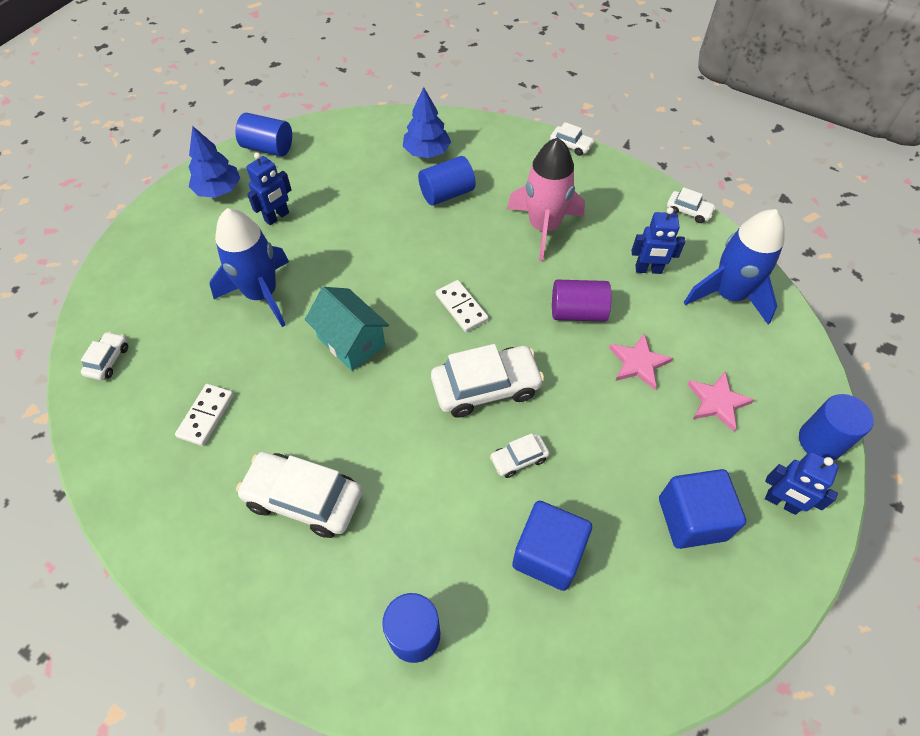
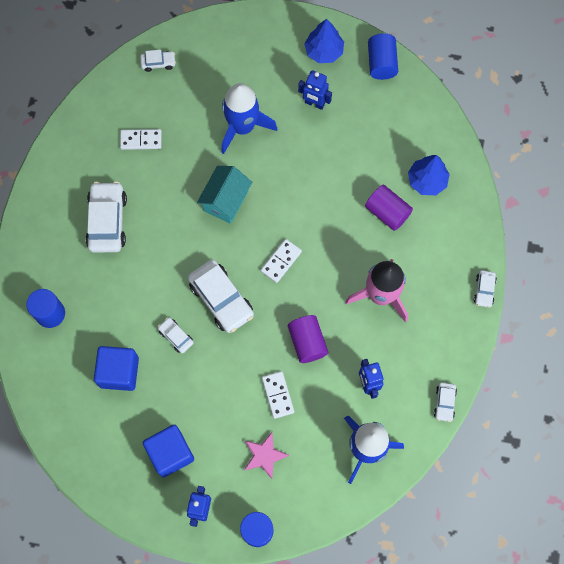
camera: 70 degrees right, 15 degrees up
blue cylinder [418,156,476,206] -> purple cylinder [365,185,413,231]
pink star [609,333,673,390] -> white domino [262,371,294,419]

